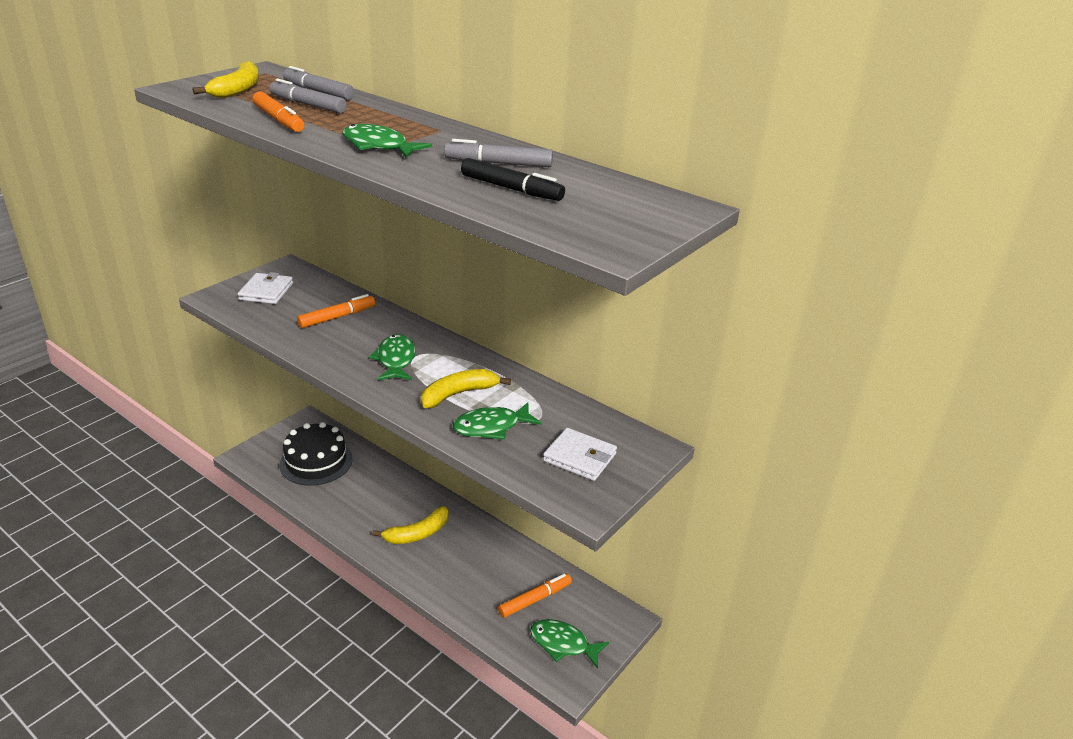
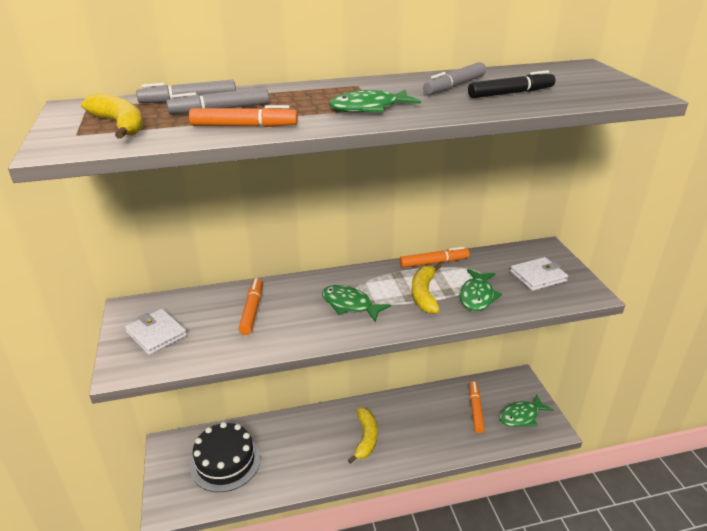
camera: 50 degrees left, 0 degrees up
none -> orange marker [400,247,469,268]

